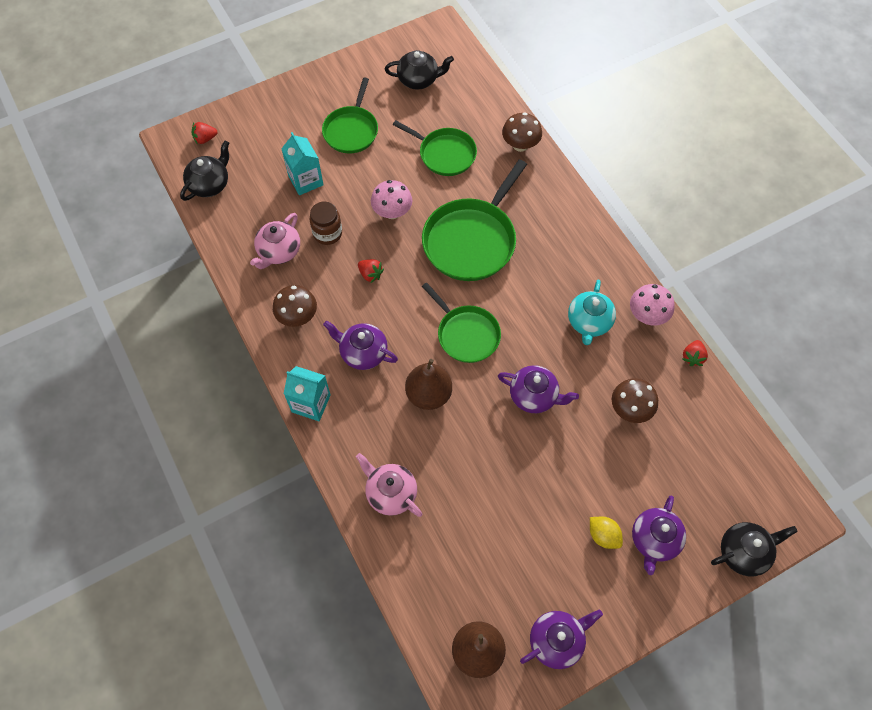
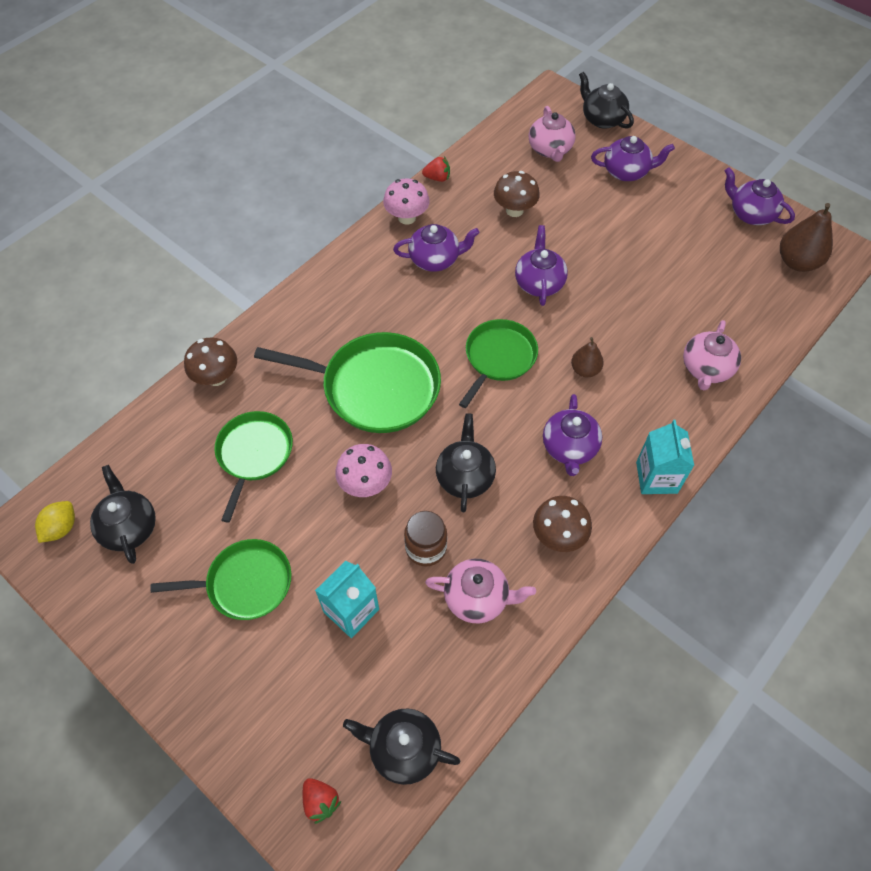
camera: 110 degrees left, 5 degrees down
red strawberry [358,259,384,283] -> black teapot [436,413,496,512]
brown pear [405,359,452,410] -> brown pear [571,337,604,377], size x0.60
turquoise teapot [568,280,616,345] -> purple teapot [393,224,480,272]
yellow lemon [590,517,623,549] -> yellow lemon moved to [35,501,75,543]
none -> pink teapot [529,106,576,162]

